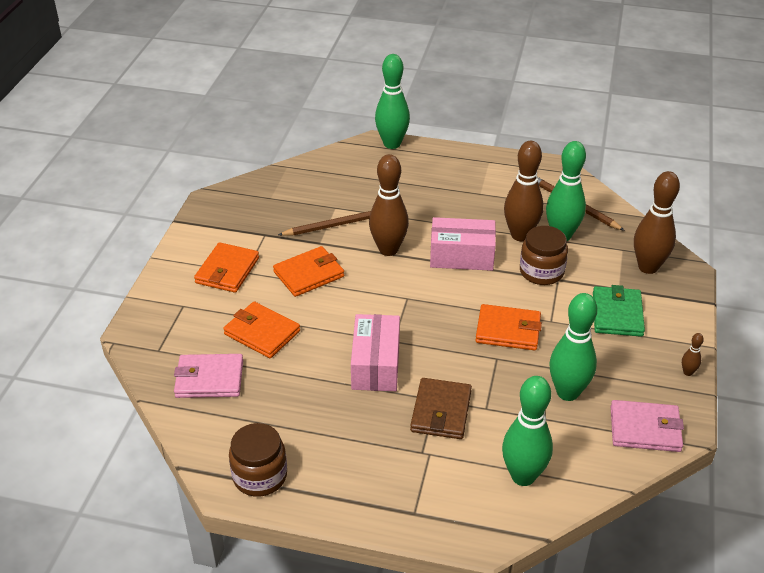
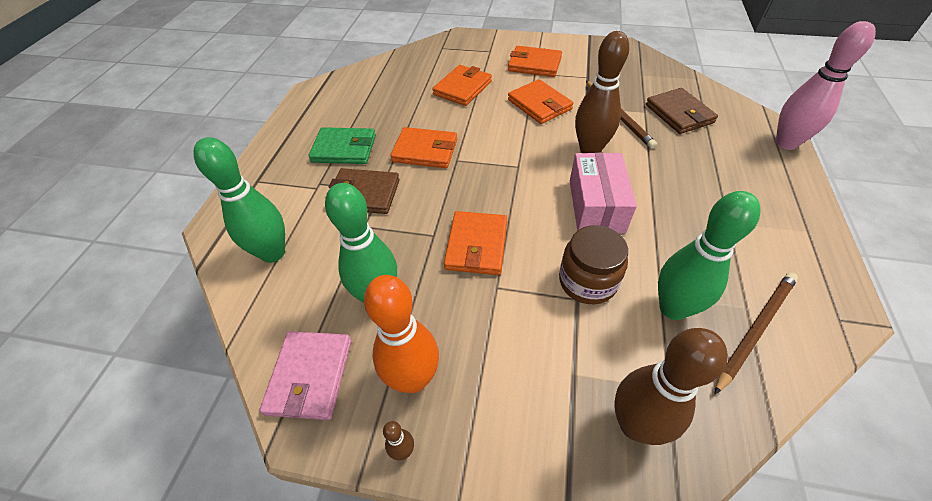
camera: 90 degrees right, 10 degrees up
pink wallet [174,354,243,398] -> none
brown jar [229,423,287,497] -> none
pink box [351,314,400,391] -> orange wallet [390,127,457,168]
green bowling pin [375,54,410,149] -> pink bowling pin [775,21,876,150]
brown bowling pin [504,141,543,241] -> none
green wallet [593,285,645,337] -> green wallet moved to [309,127,376,164]
none -> orange bowling pin [364,275,439,393]
none -> brown wallet [646,88,718,134]

